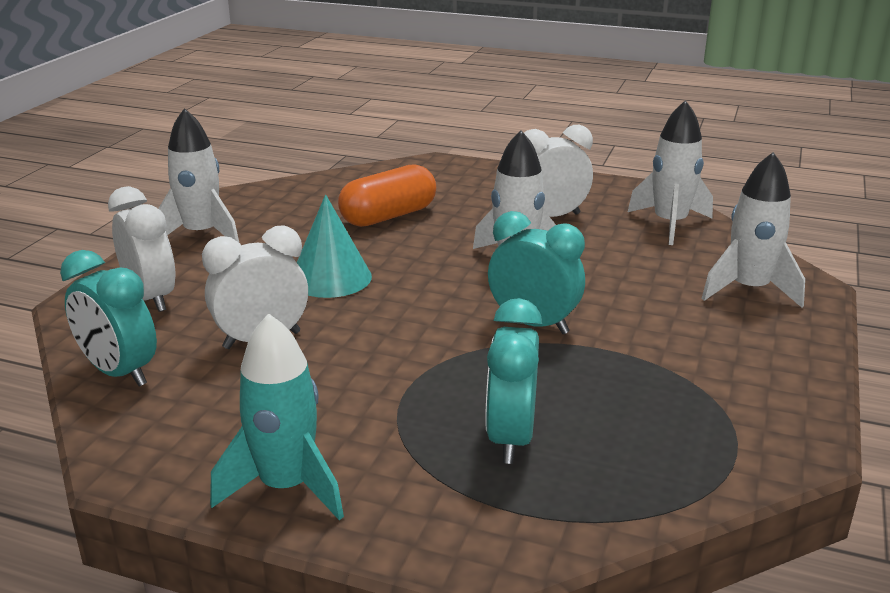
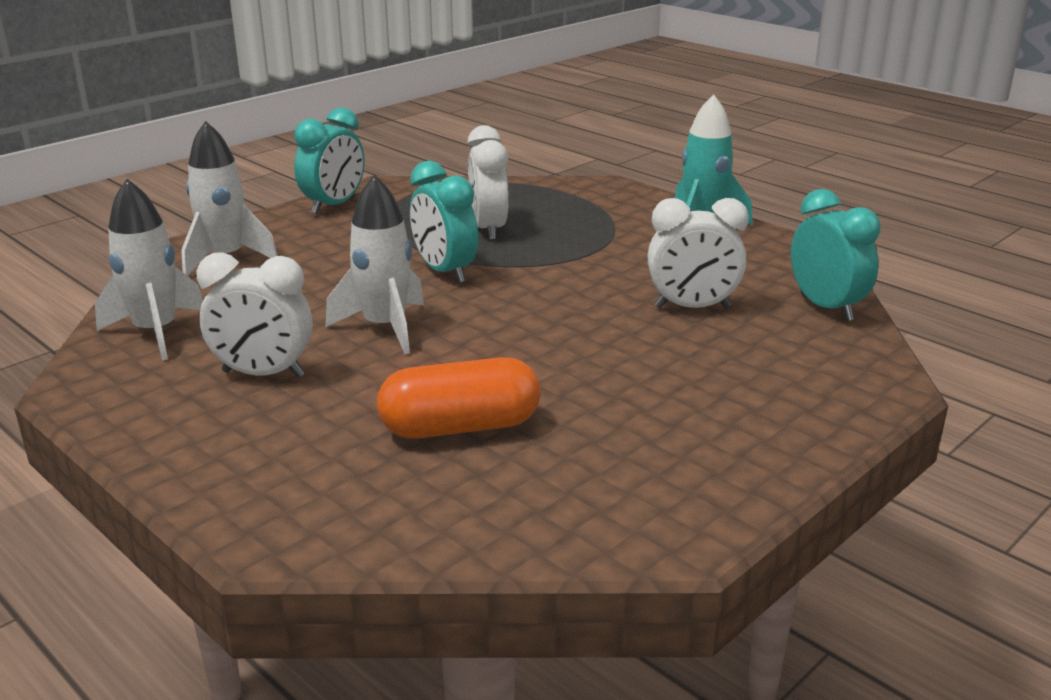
camera: 155 degrees left, 0 degrees up
white clock [108,186,175,312] -> white clock moved to [467,125,509,240]
white rocket [158,108,239,242] -> none
turquoise cone [297,194,372,298] -> none
turquoise clock [485,298,542,464] -> turquoise clock moved to [294,108,365,214]

